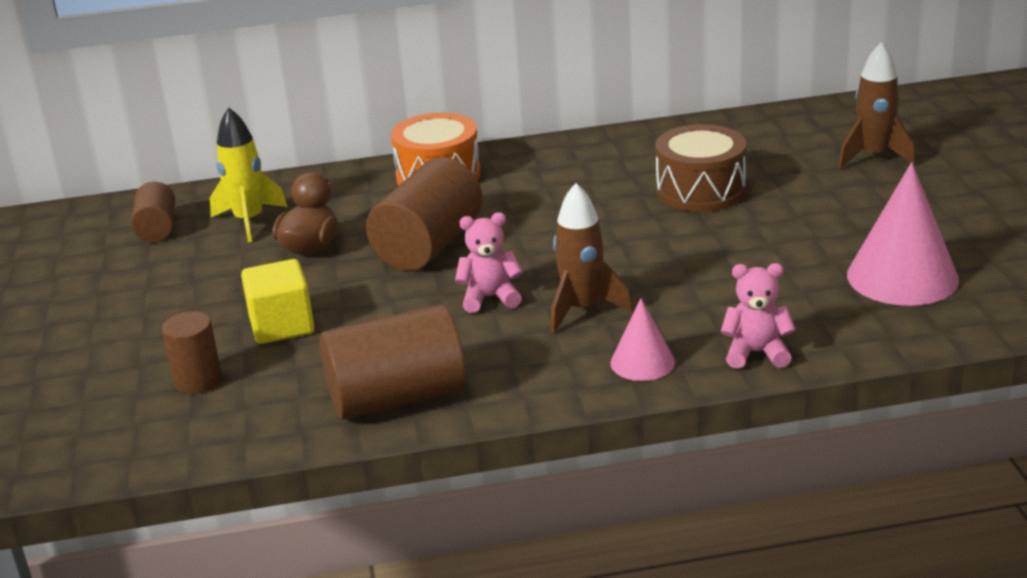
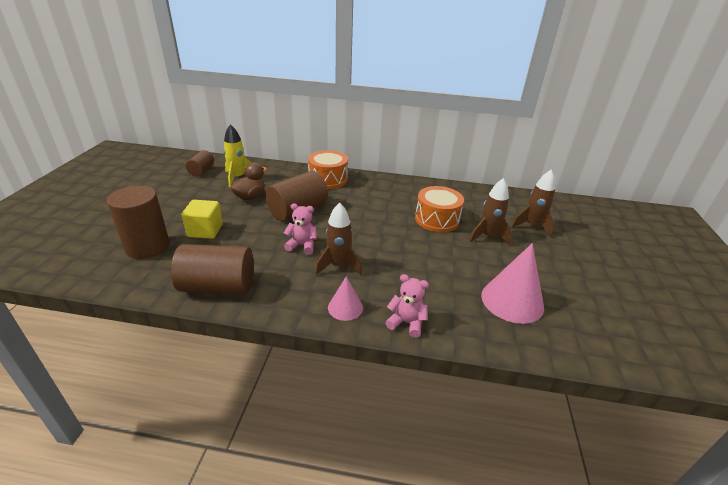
camera: 15 degrees right, 5 degrees up
brown cylinder [162,311,222,394] -> brown cylinder [107,186,169,259], size x1.79
brown drum [655,124,747,212] -> orange drum [415,186,464,232]
none -> brown rocket [469,178,512,245]

